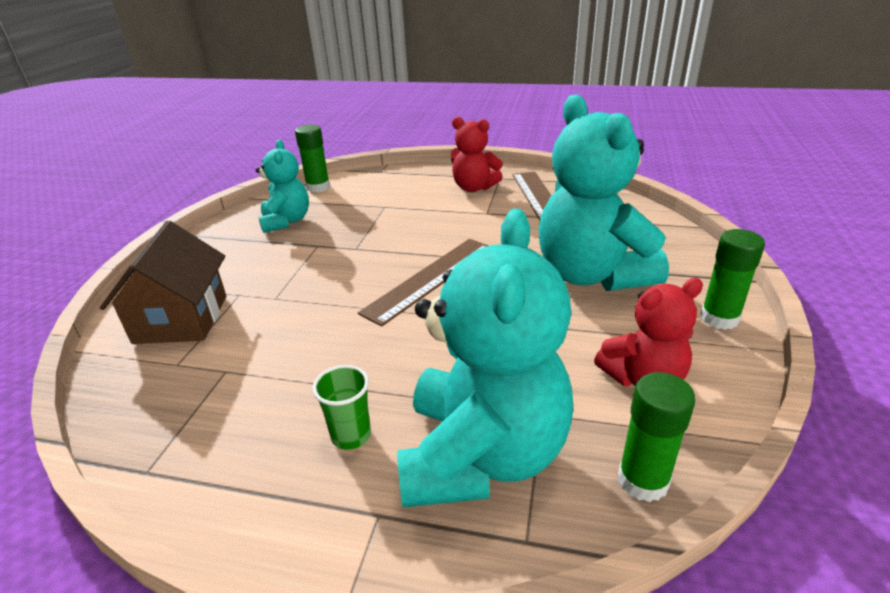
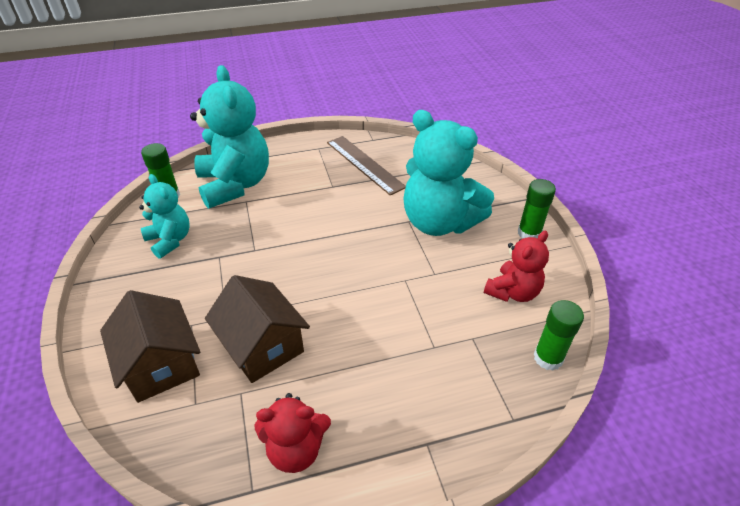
camera: 30 degrees left, 10 degrees up
green cup [312,365,371,450] -> none
brown ruler [358,239,489,327] -> none
turquoise teddy bear [397,209,573,508] -> turquoise teddy bear moved to [190,65,269,209]
red teddy bear [451,117,503,192] -> red teddy bear moved to [255,393,331,473]
none -> brown house [205,275,310,383]

